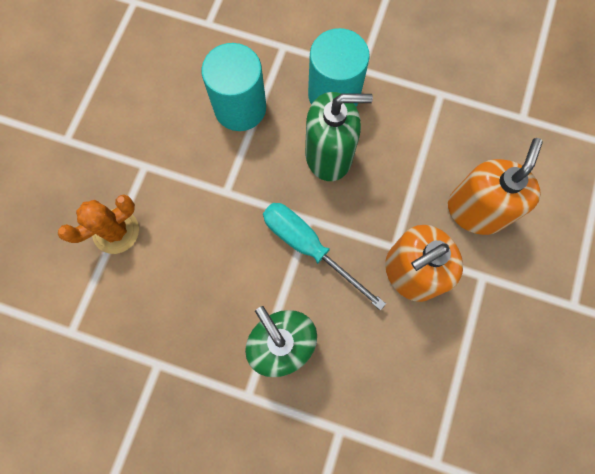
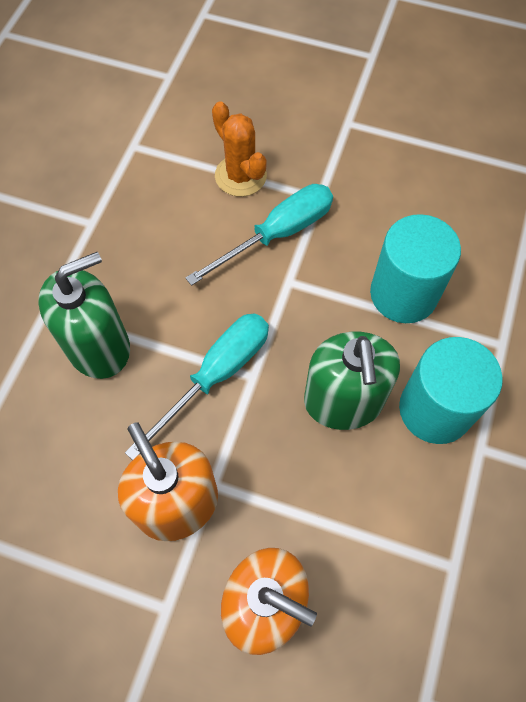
camera: 90 degrees right, 10 degrees down
none -> turquoise screwdriver [185,184,333,286]

